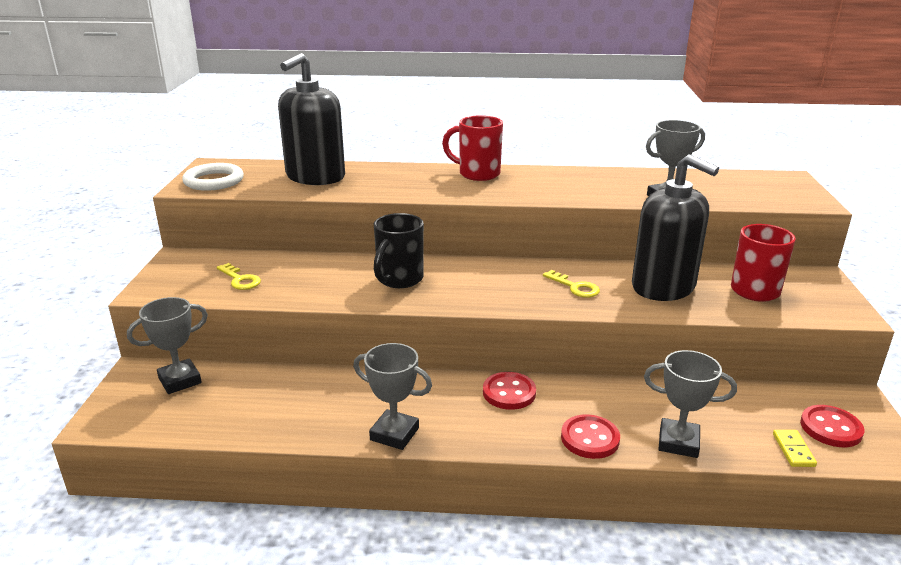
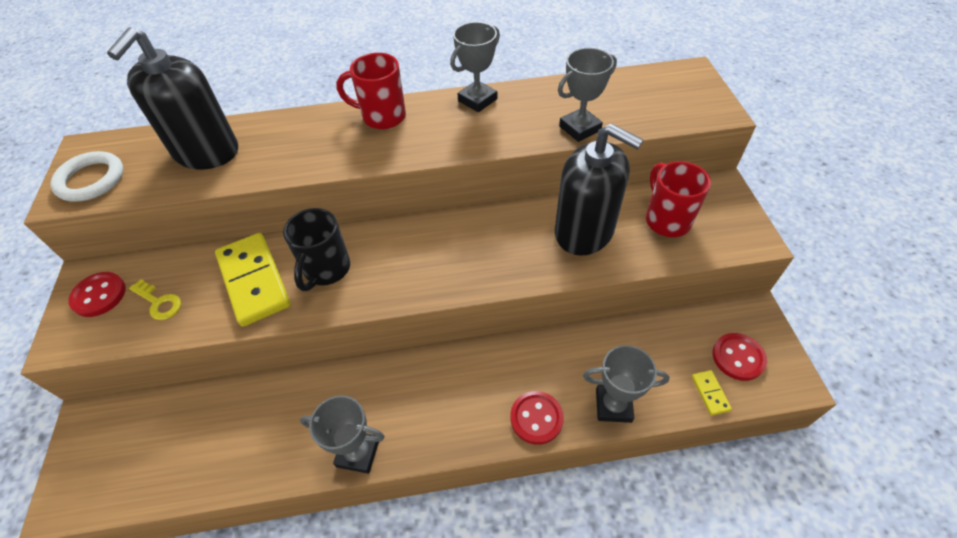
camera: 10 degrees left, 25 degrees up
grey trophy [127,297,208,394] -> grey trophy moved to [450,22,500,112]
red button [483,372,536,410] -> red button moved to [68,272,126,317]
yellow key [543,270,600,298] -> none
none -> yellow domino [215,233,291,327]

